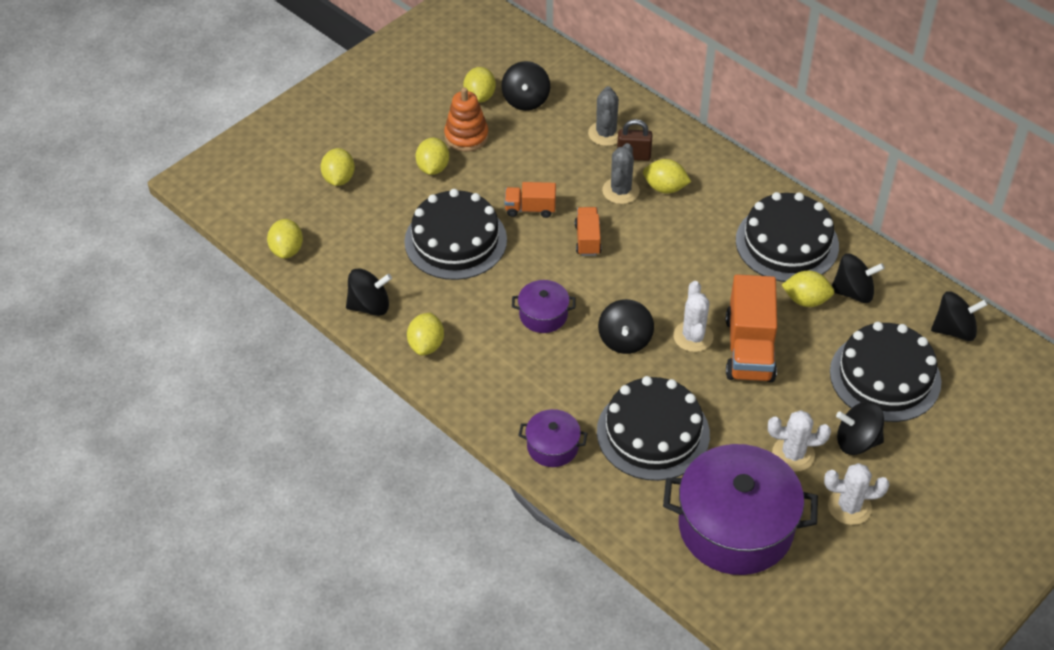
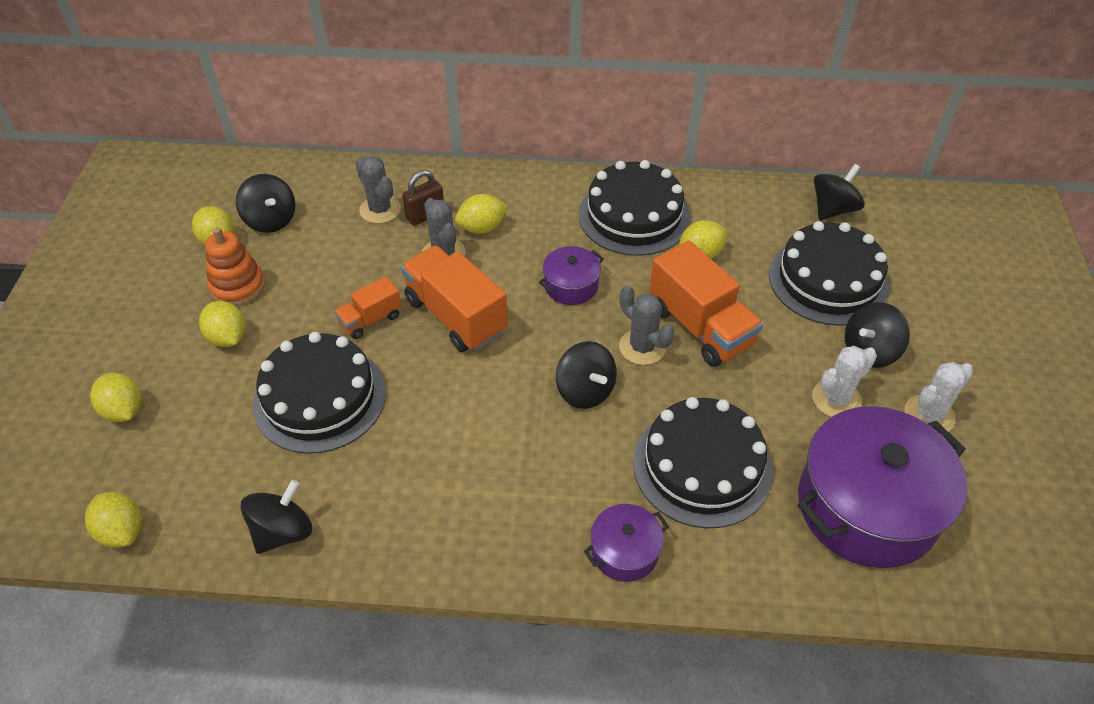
camera: 40 degrees left, 0 degrees up
yellow lemon [407,313,444,356] -> none
purple pot [512,280,575,333] -> purple pot moved to [539,246,604,305]
orange truck [575,207,602,256] -> orange truck [401,245,508,352], size x1.84
white cactus [673,281,714,352] -> grey cactus [619,286,674,365]
black spinning top [832,253,885,303] -> none

